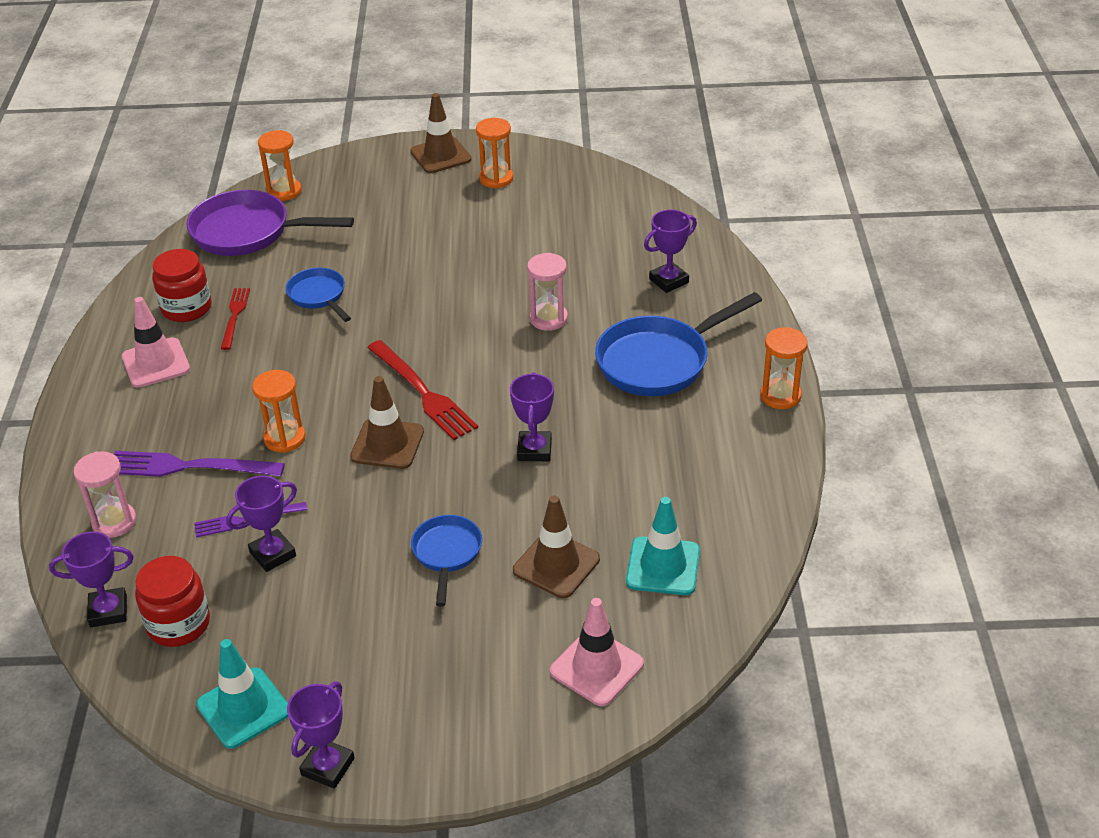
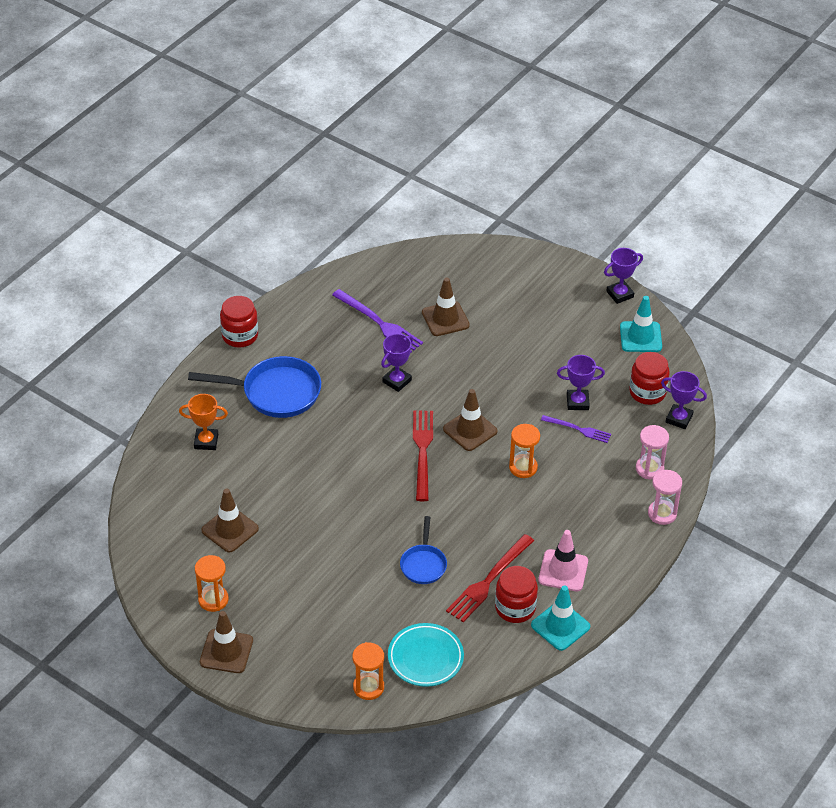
camera: 145 degrees left, 5 degrees up
purple fork [114,451,285,477] -> purple fork moved to [332,289,423,353]
purple pan [186,190,354,256] -> turquoise plate [388,623,464,687]
red fork [221,288,250,350] -> red fork [446,534,534,622], size x1.64
blue pan [411,515,482,606] -> none
pink hourglass [527,253,568,331] -> pink hourglass moved to [648,470,682,525]
pink traffic cone [550,598,644,706] -> none
turquoise traffic cone [626,497,700,595] -> turquoise traffic cone moved to [531,585,590,651]
purple trophy [644,209,697,293] -> orange trophy [179,394,228,450]
orange hourglass [760,327,808,409] -> red jar [220,296,258,347]
none -> brown traffic cone [201,489,259,552]

